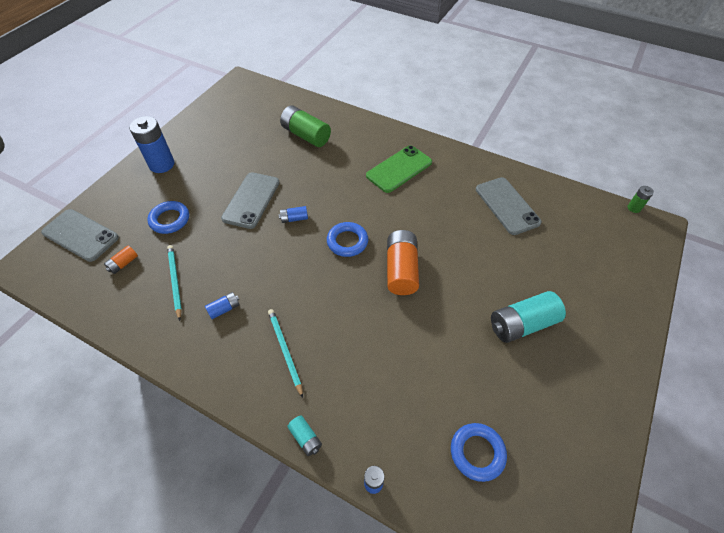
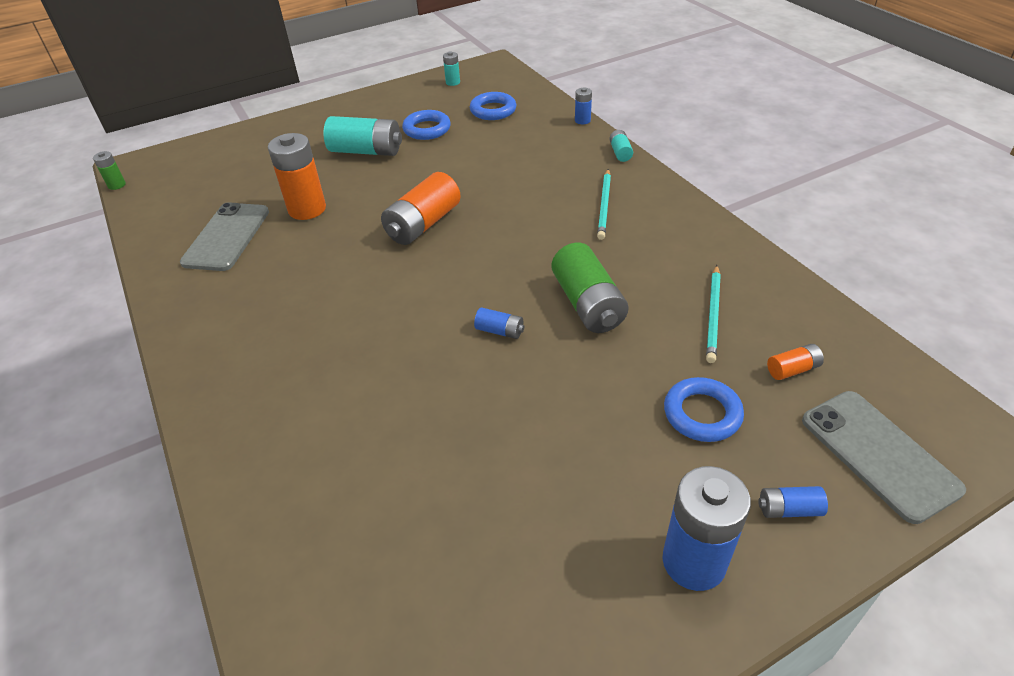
camera: 145 degrees left, 10 degrees down
blue battery [205,292,240,319] -> blue battery moved to [758,486,828,518]
grey phone [221,172,280,229] -> none
green battery [280,106,331,147] -> green battery moved to [552,243,629,333]
blue ring [327,222,368,257] -> blue ring moved to [402,110,451,140]
green phone [366,145,432,193] -> none
none -> orange battery [268,133,326,220]
none -> turquoise battery [443,51,460,86]

